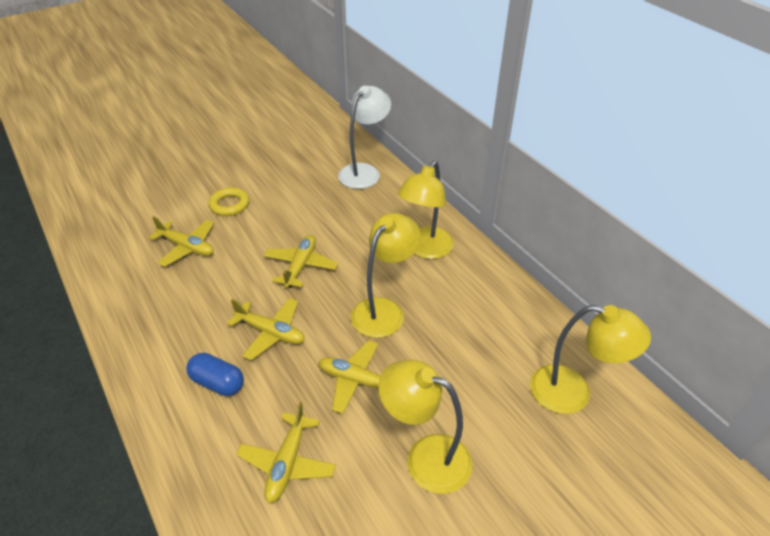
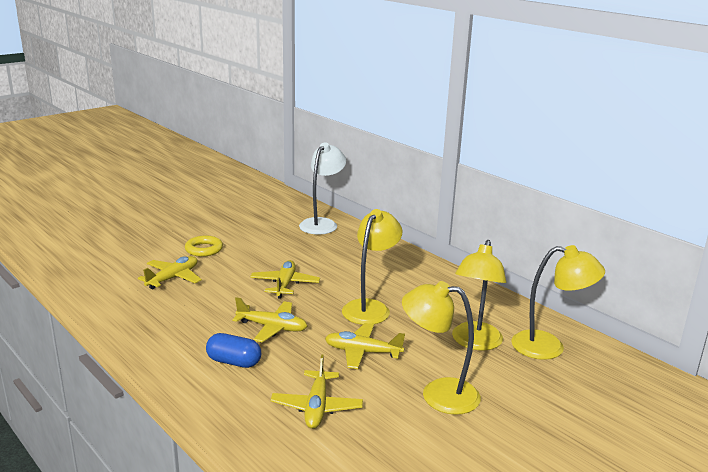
camera: 10 degrees left, 20 degrees down
yellow plane [149,216,214,267] -> yellow plane turned 75 degrees counterclockwise [138,256,202,289]
yellow lamp [398,160,454,259] -> yellow lamp moved to [452,240,506,350]

